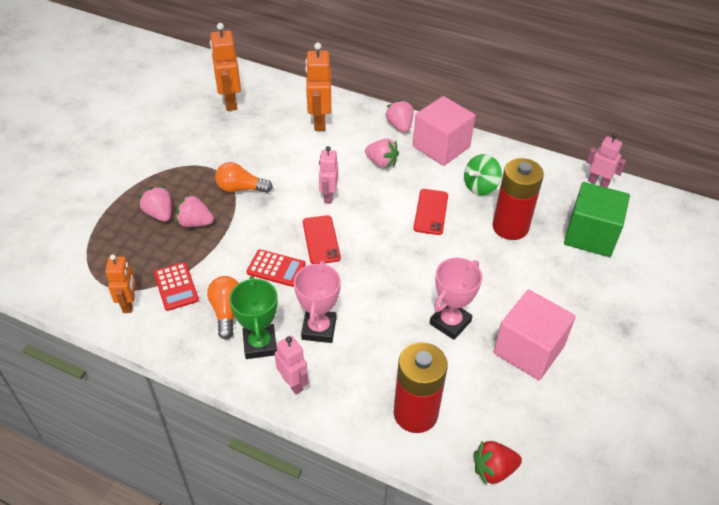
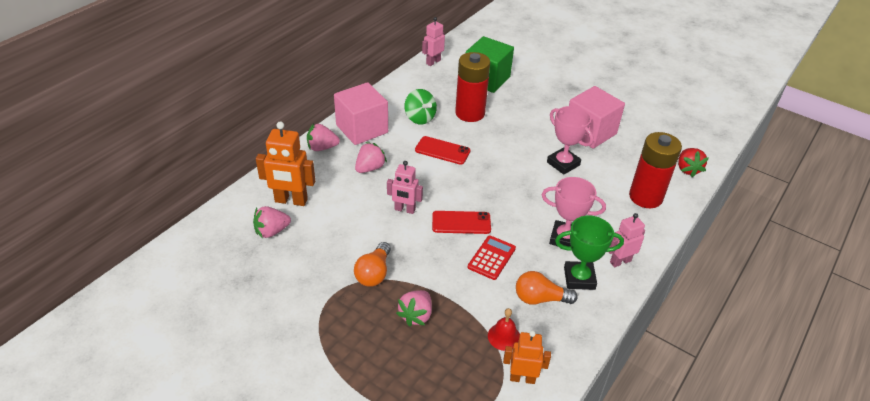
camera: 80 degrees left, 5 degrees down
pink strawberry [138,186,172,222] -> pink strawberry moved to [253,206,291,238]
red calculator [154,262,199,311] -> red bell [488,308,520,351]
orange robot [210,23,241,111] -> none

